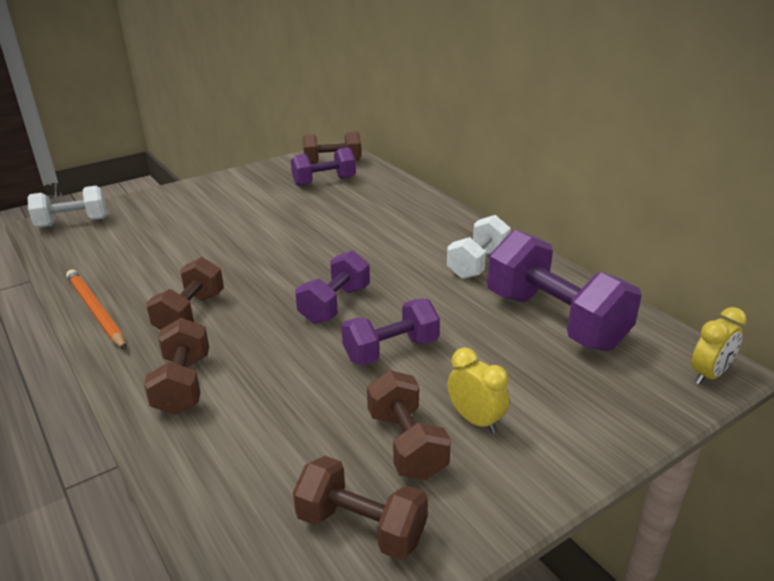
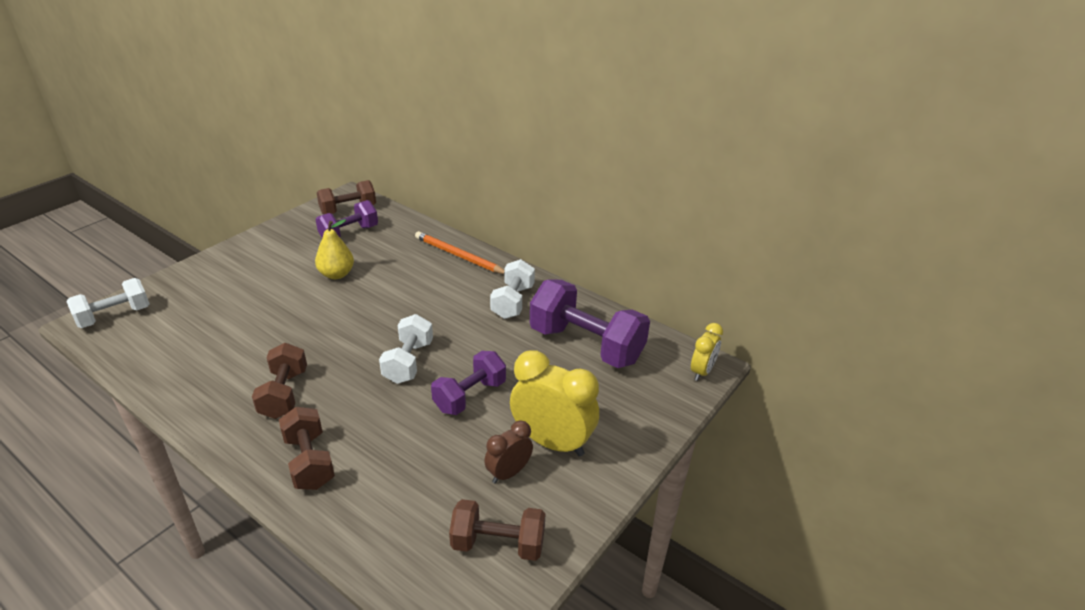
camera: 20 degrees left, 5 degrees up
orange pencil [66,270,126,349] -> orange pencil moved to [415,231,504,274]
purple dumbbell [295,250,370,324] -> white dumbbell [379,314,433,384]
brown dumbbell [367,370,451,480] -> brown clock [484,421,533,484]
yellow clock [447,348,509,433] -> yellow clock [510,350,599,456], size x1.80
none -> yellow pear [315,219,354,279]

